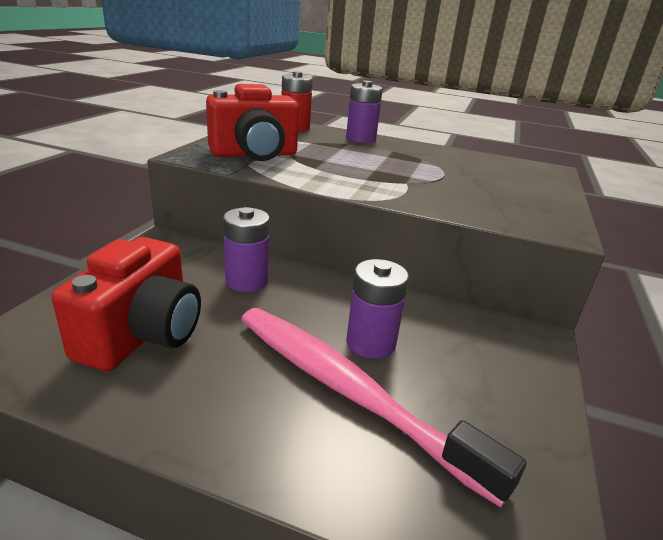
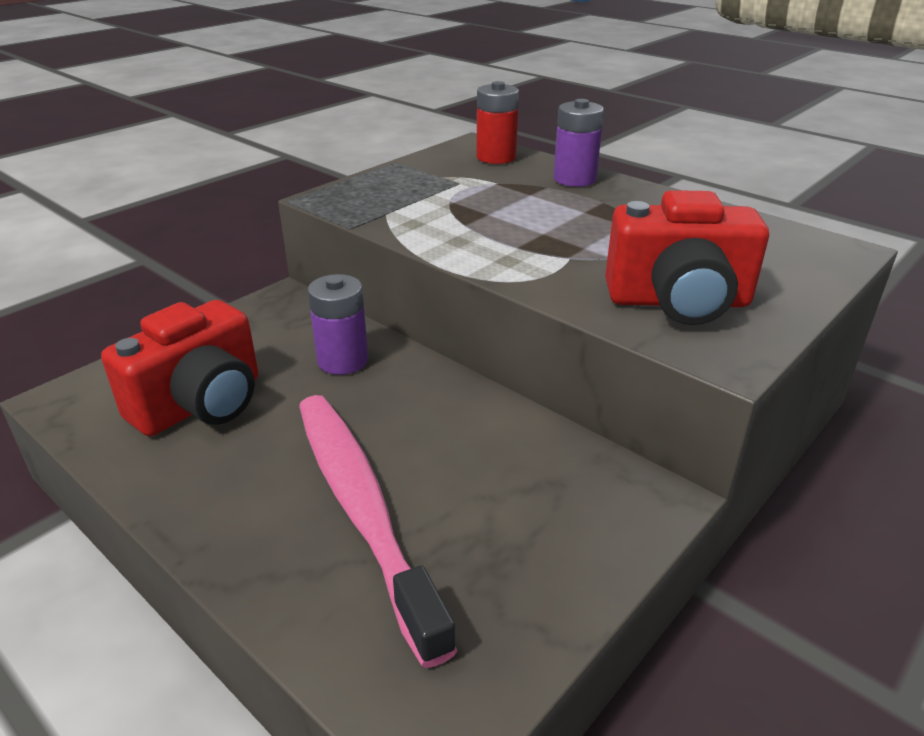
camera: 25 degrees right, 5 degrees up
red camera [206,84,299,161] -> red camera moved to [605,190,769,325]
purple battery [346,259,409,359] -> none

